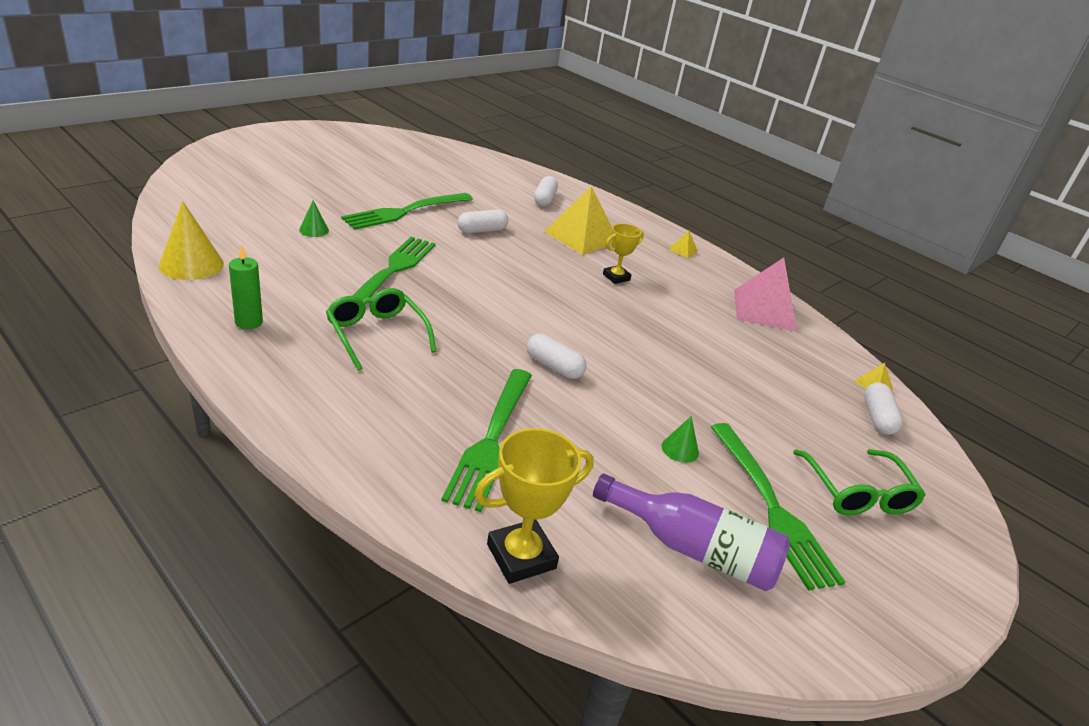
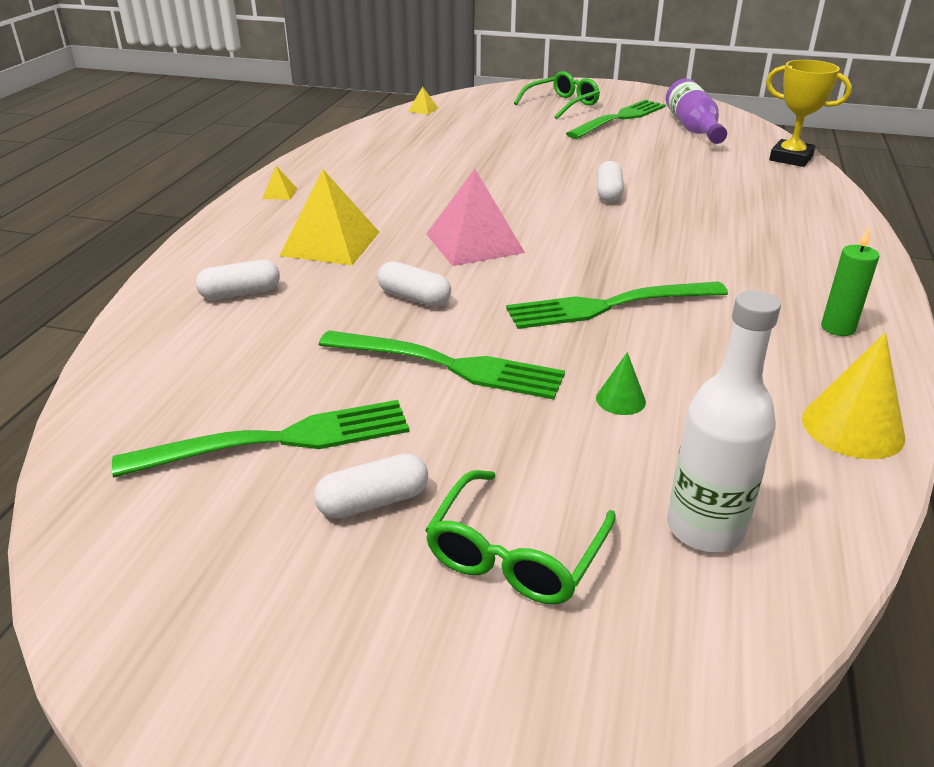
camera: 115 degrees left, 0 degrees up
green glasses [326,288,436,371] -> green glasses moved to [425,470,616,604]
green fork [441,369,532,512] -> green fork moved to [112,400,409,477]
yellow trophy [603,223,644,284] -> none
green cone [662,416,699,463] -> none
pink pyramid [734,257,797,332] -> pink pyramid moved to [426,169,525,266]
white capsule [864,382,903,435] -> white capsule moved to [314,453,428,519]
none -> white bottle [667,291,781,552]

